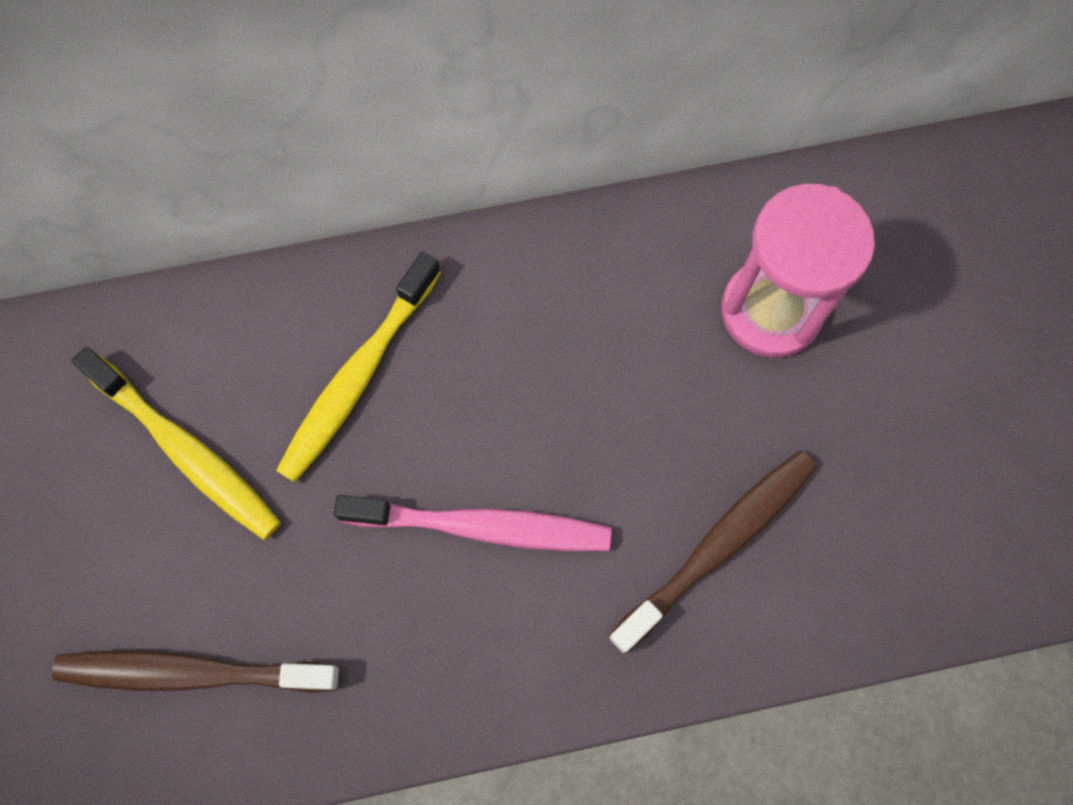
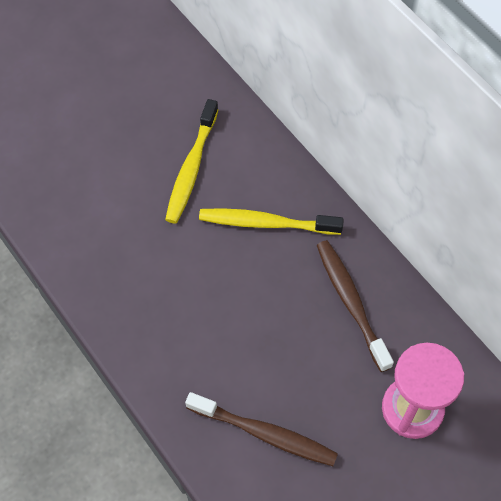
camera: 65 degrees right, 10 degrees down
brown toothbrush [52,651,339,693] -> brown toothbrush moved to [316,240,394,372]
pink toothbrush [334,495,611,551] -> none

